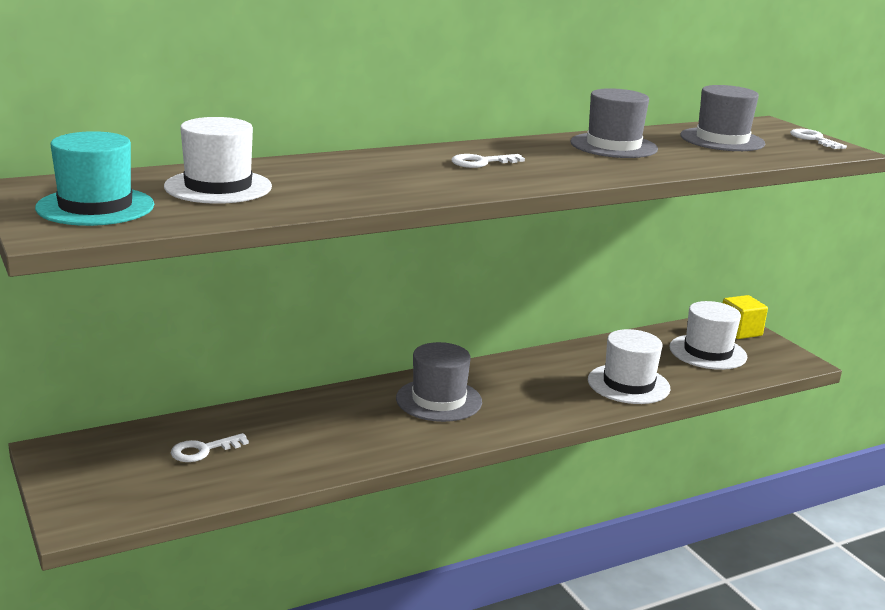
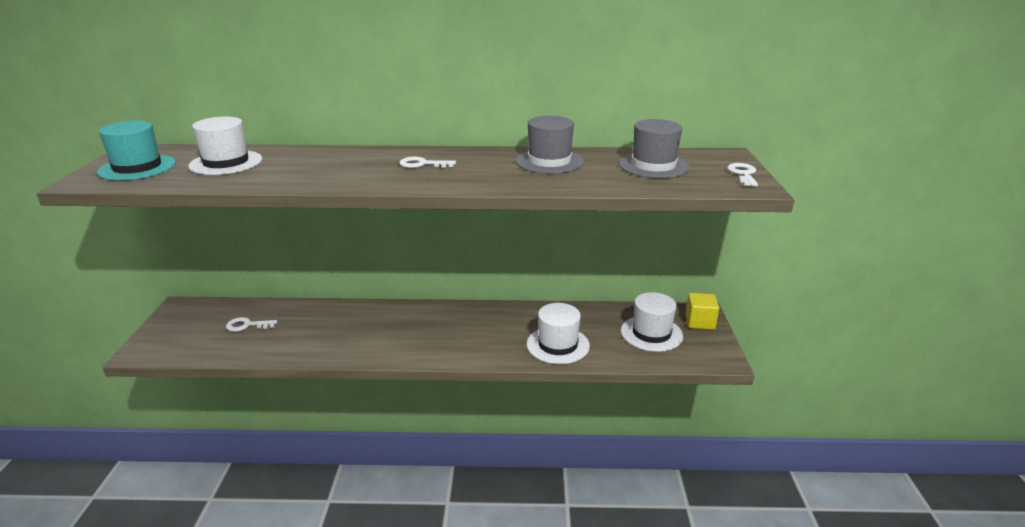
camera: 30 degrees right, 5 degrees up
grey hat [396,342,482,422] -> none

